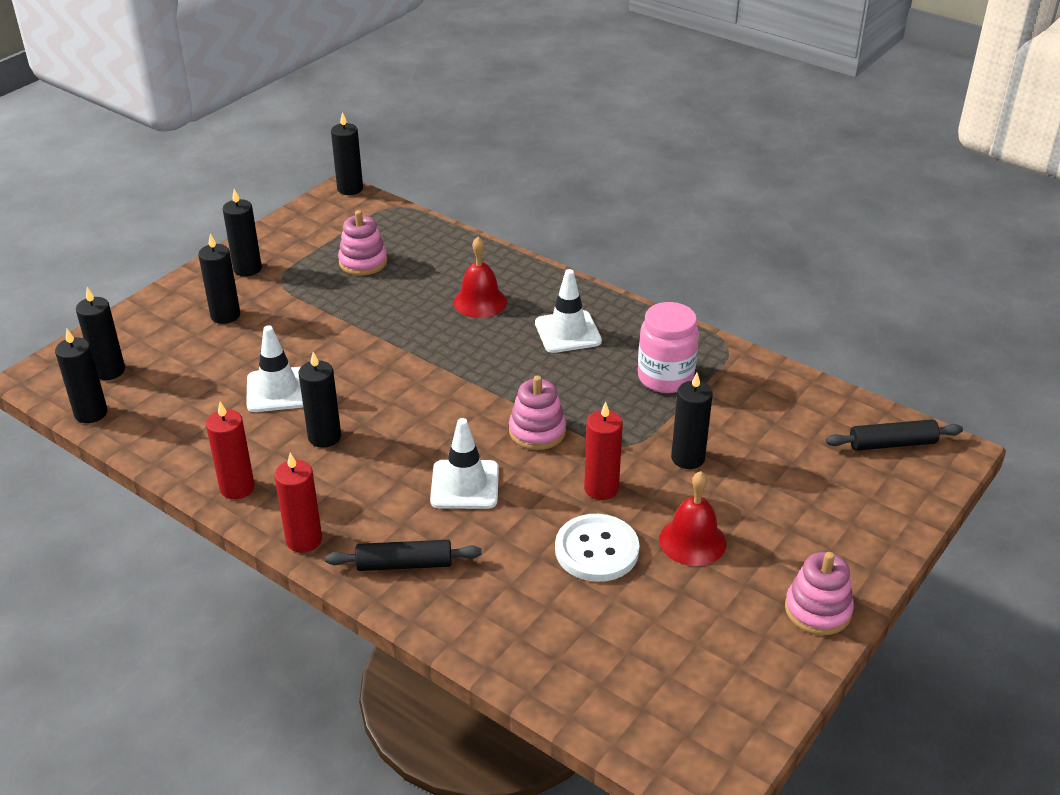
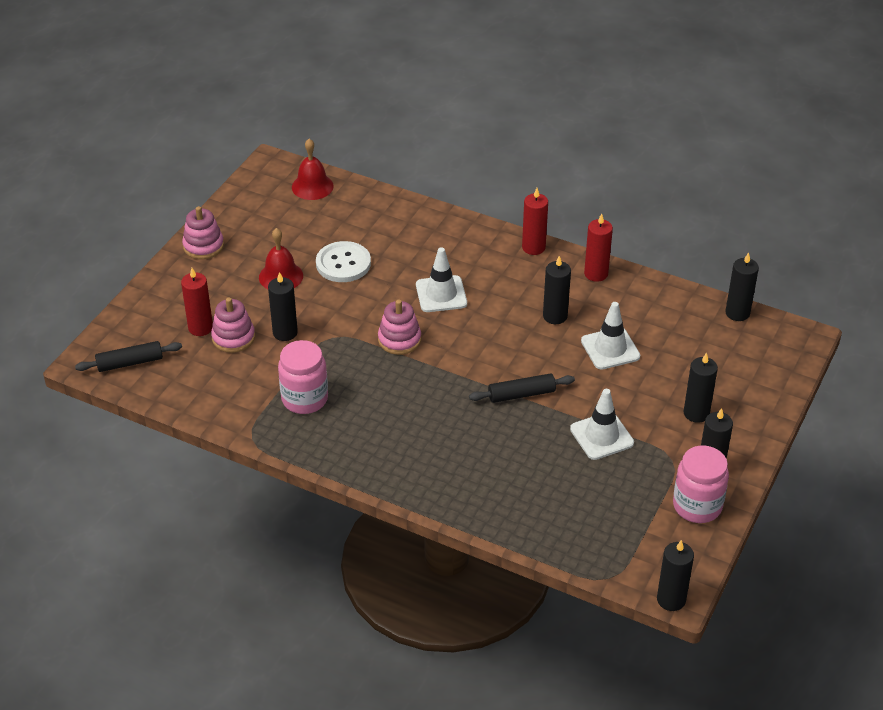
camera: 170 degrees right, 5 degrees up
black candle [76,287,125,380] -> none
black rolling pin [325,540,482,571] -> black rolling pin moved to [469,373,575,403]
pink stacking toy [338,210,388,276] -> pink stacking toy moved to [211,298,255,353]
red bell [453,237,507,318] -> red bell moved to [292,139,334,200]
white traffic cone [535,269,602,353] -> white traffic cone moved to [570,389,634,460]
red candle [584,402,623,500] -> red candle moved to [181,268,213,336]
none -> pink jar [673,446,729,523]

